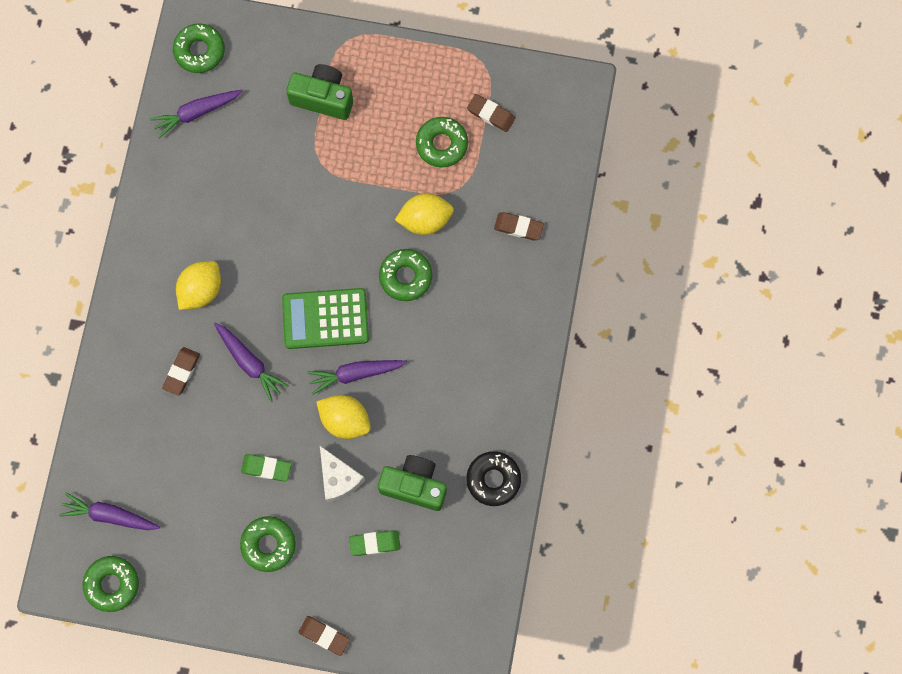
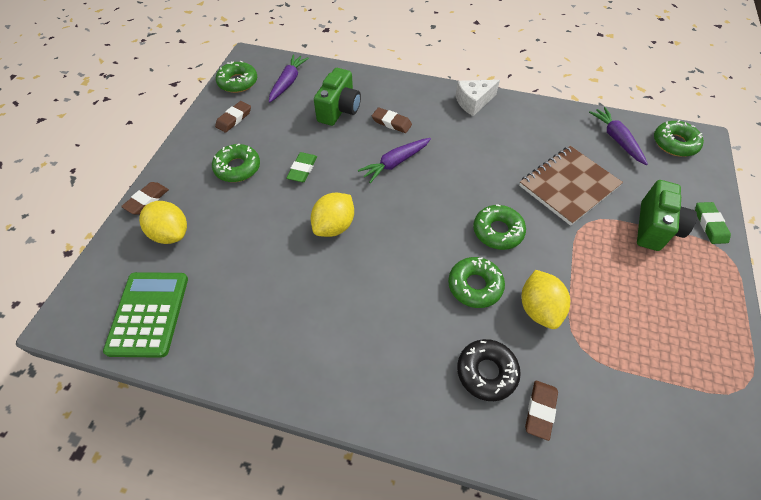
camera: 95 degrees right, 20 degrees down
yellow lemon [176,261,221,310] -> yellow lemon moved to [139,201,187,244]
green calculator [282,288,369,349] -> green calculator moved to [103,272,188,358]
purple carrot [307,360,407,394] -> none
white cheese [320,446,365,503] -> white cheese moved to [455,80,500,116]
green eraser [349,530,400,556] -> green eraser moved to [695,202,731,244]
green camera [378,455,447,511] -> green camera moved to [314,68,361,126]
green donut [416,117,468,168] -> green donut moved to [473,204,526,250]
black donut [466,451,521,506] -> black donut moved to [457,339,521,401]
brown eraser [467,94,515,132] -> brown eraser moved to [215,101,251,133]
none -> brown notebook [519,146,623,226]

